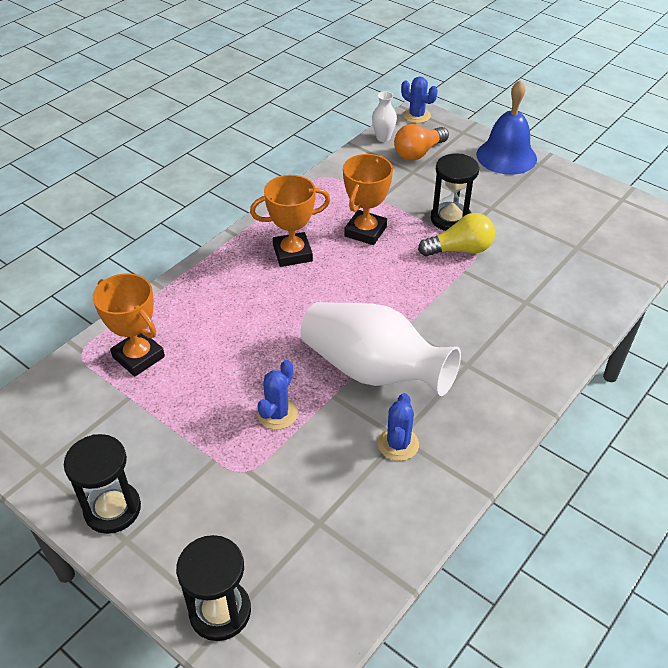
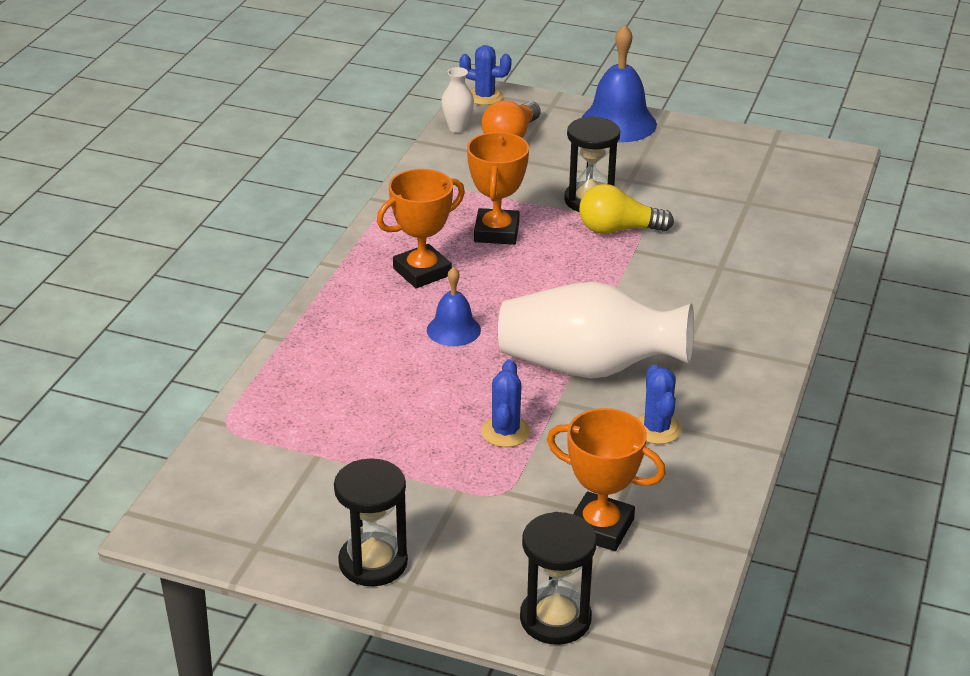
camera: 20 degrees left, 10 degrees down
orange trophy [93,273,165,377] -> orange trophy moved to [547,408,666,551]
yellow light bulb [418,213,495,257] -> yellow light bulb turned 150 degrees counterclockwise [579,184,674,234]
none -> blue bell [427,267,481,346]

